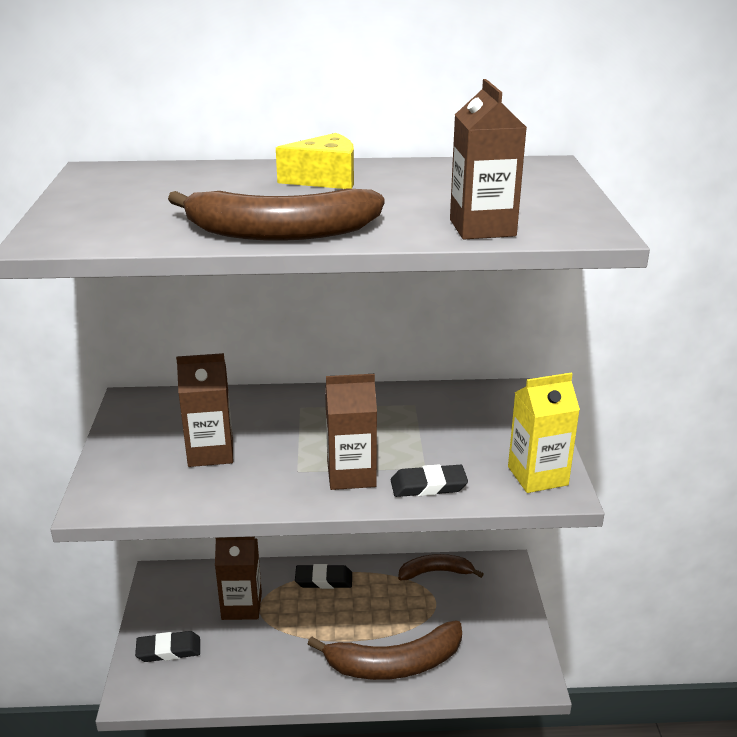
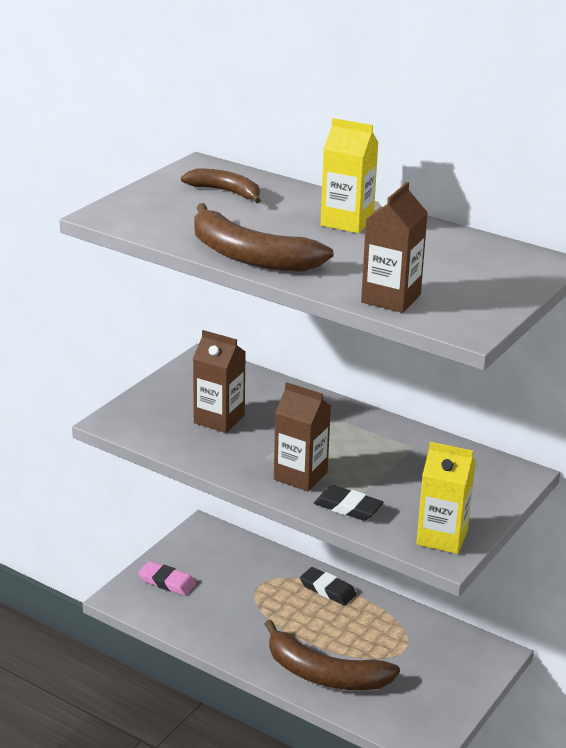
camera: 35 degrees right, 0 degrees up
black eraser [135,631,200,662] -> pink eraser [138,561,196,596]
brown carton [215,537,262,620] -> none
yellow cheese [276,133,354,189] -> yellow carton [321,118,379,233]
brown banana [398,554,484,580] -> brown banana moved to [181,169,261,203]

